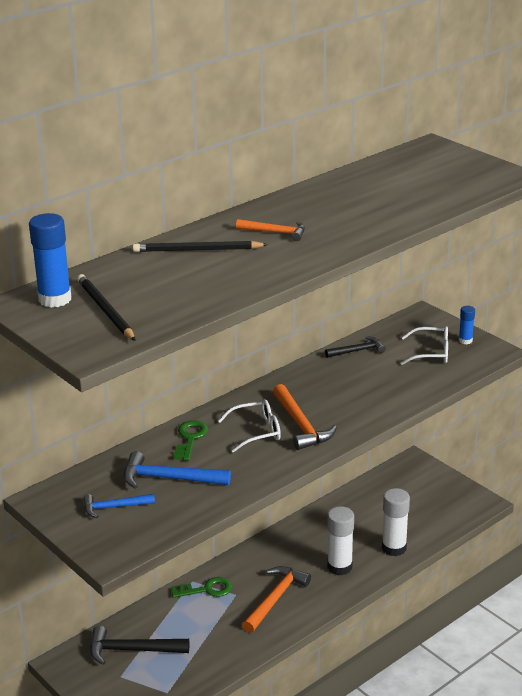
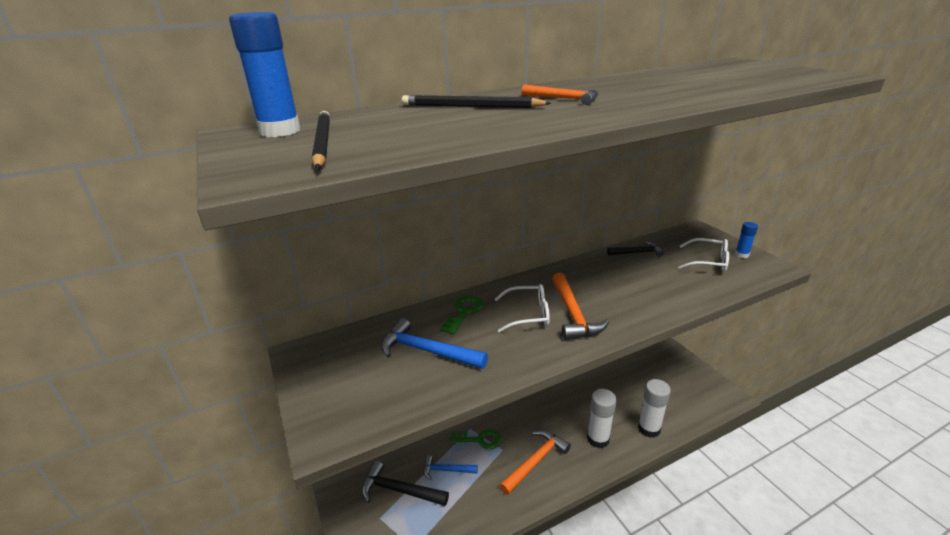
camera: 15 degrees right, 0 degrees up
blue hammer [83,494,155,518] -> blue hammer moved to [424,455,478,480]

